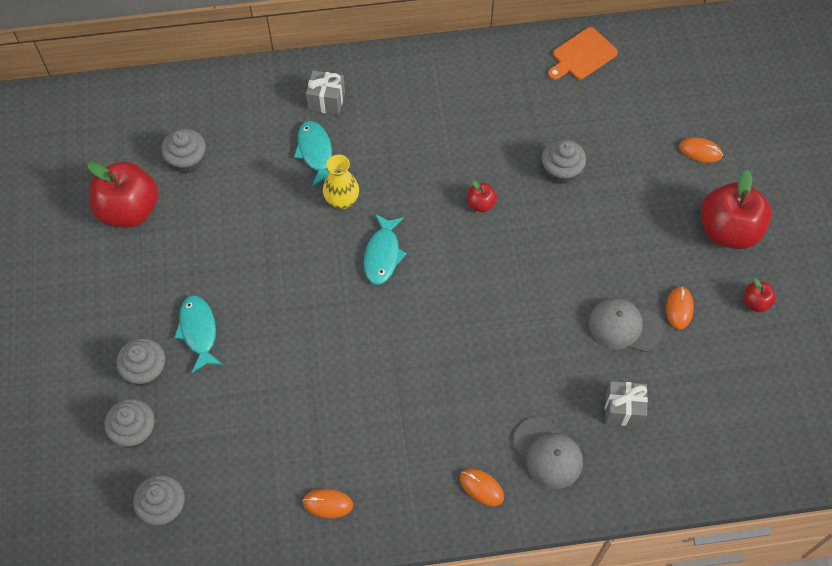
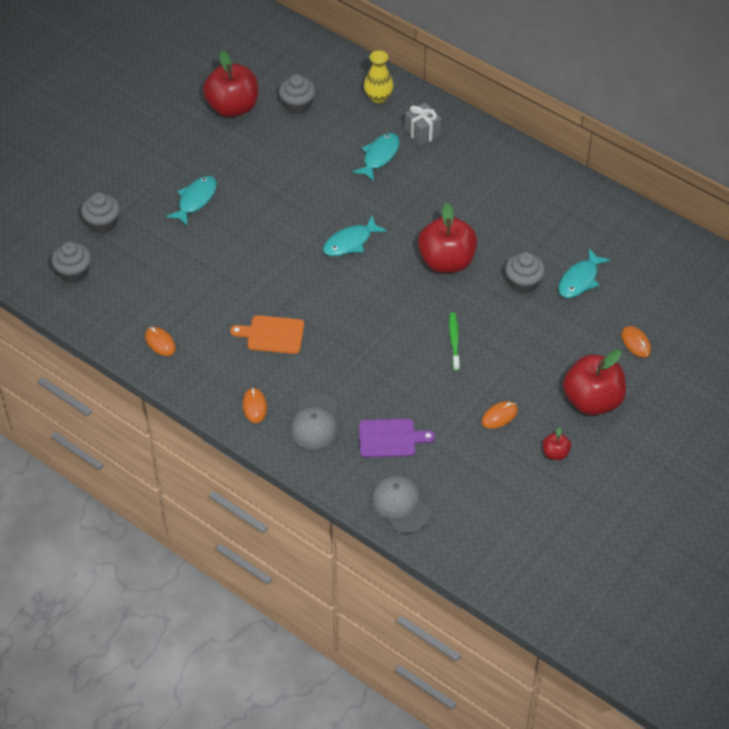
camera: 45 degrees right, 10 degrees down
grey cupcake [117,338,165,386] -> none
yellow vase [323,155,359,209] -> yellow vase moved to [364,51,394,103]
red apple [467,181,497,212] -> red apple [418,203,477,273], size x2.23
orange cutting board [548,27,618,80] -> orange cutting board moved to [230,315,304,354]
grey cap [589,298,664,352] -> grey cap moved to [371,475,430,534]
grey gift [605,381,648,427] -> purple cutting board [359,419,435,458]
none -> green toothbrush [449,312,460,371]
none -> turquoise fish [558,248,611,298]

